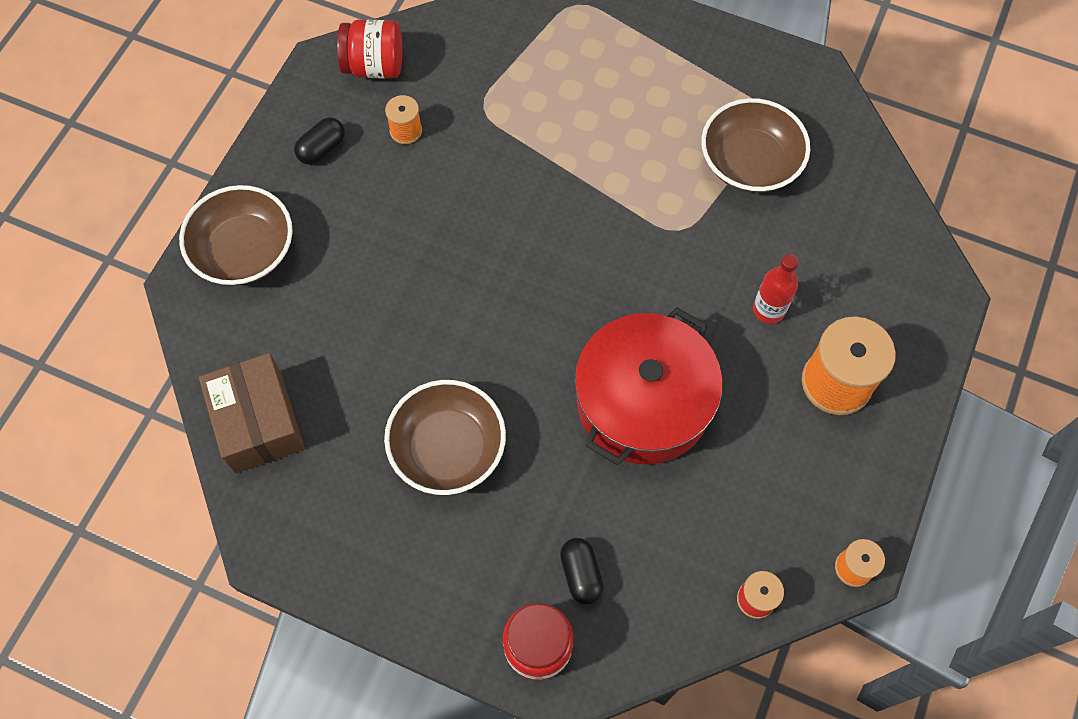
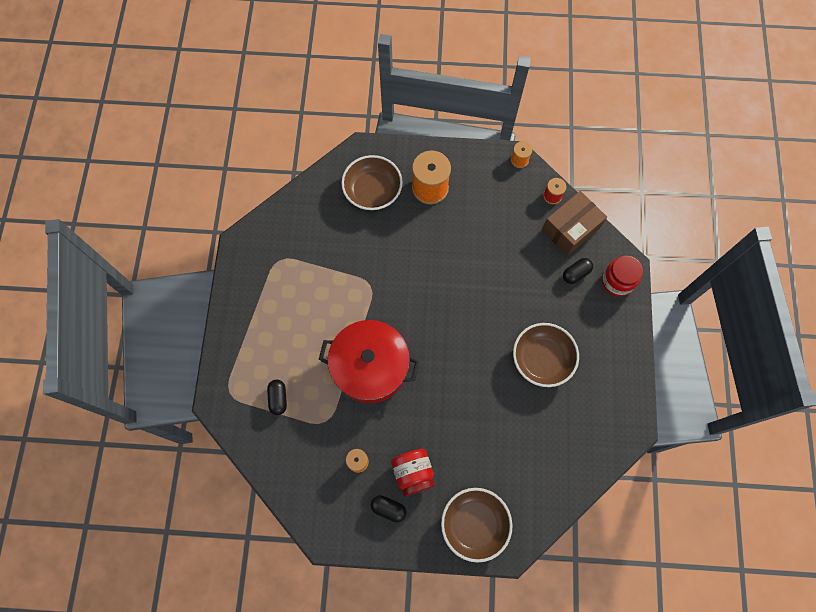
camera: 110 degrees left, 5 degrees up
brown box [199,353,305,474] -> brown box moved to [542,191,607,256]
red jar [337,20,402,79] -> red jar moved to [391,449,435,496]
red pot [575,307,723,465] -> red pot moved to [318,320,419,404]
brown bowl [701,98,810,193] -> brown bowl moved to [341,155,403,210]
red bottle [753,254,799,324] -> none
none -> black capsule [267,380,287,415]

